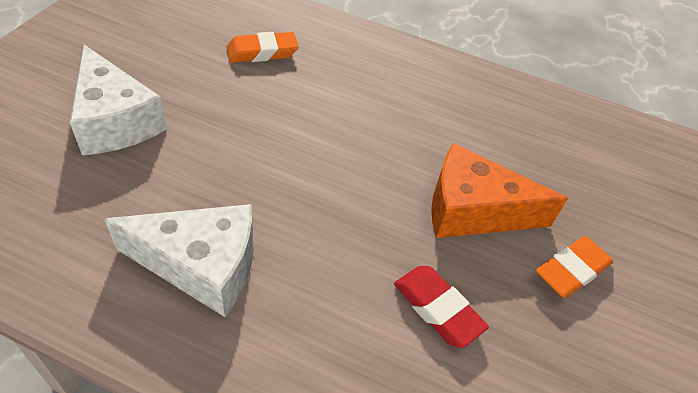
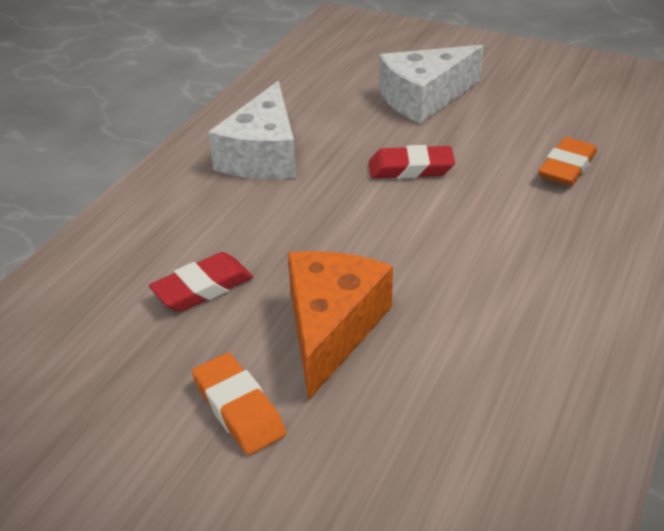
camera: 100 degrees right, 10 degrees down
orange eraser [226,32,299,63] -> orange eraser turned 45 degrees clockwise [538,137,597,186]
none -> red eraser [369,145,455,179]

